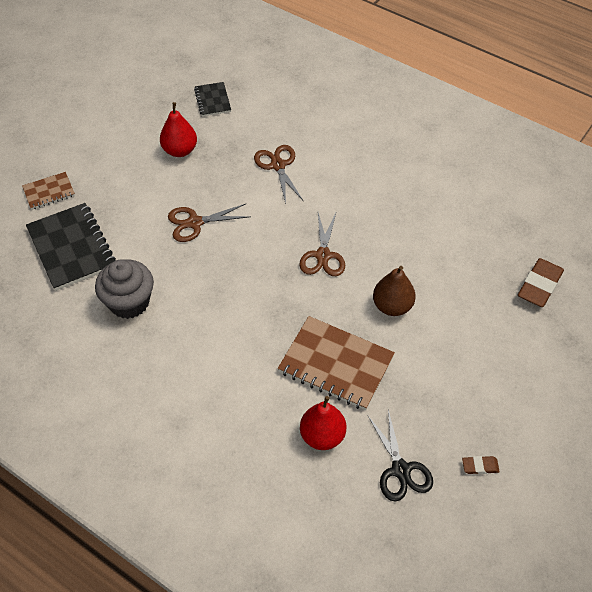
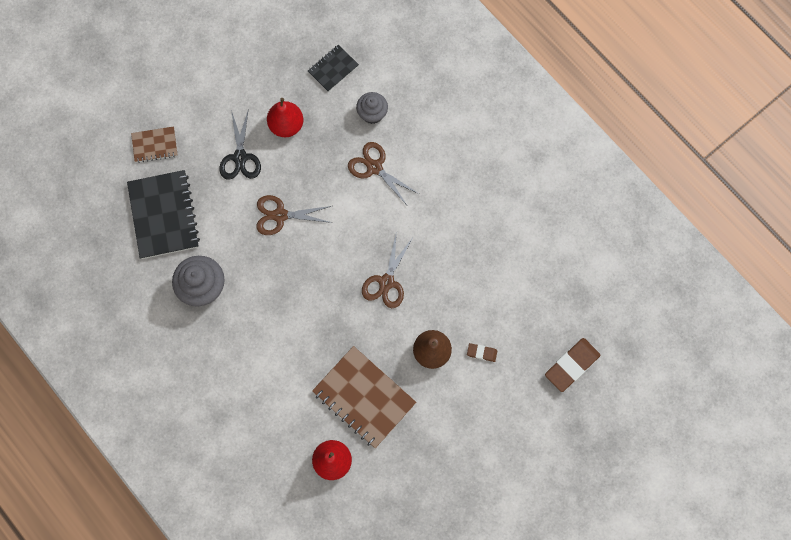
camera: 15 degrees right, 20 degrees up
black notebook [194,82,231,117] -> black notebook turned 45 degrees clockwise [308,45,359,92]
brown scissors [254,145,303,204] -> brown scissors turned 45 degrees counterclockwise [348,142,419,205]
black scissors [367,410,433,502] -> black scissors moved to [220,108,261,179]
brown eraser [462,456,500,474] -> brown eraser moved to [467,343,497,362]
none -> grey cupcake [356,92,388,124]

